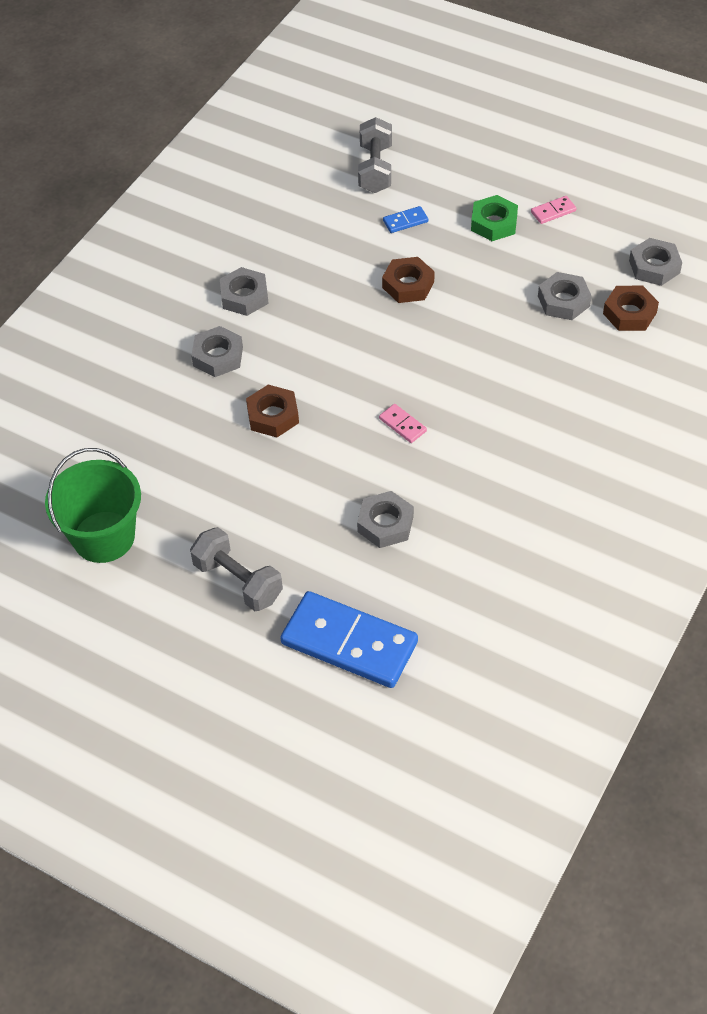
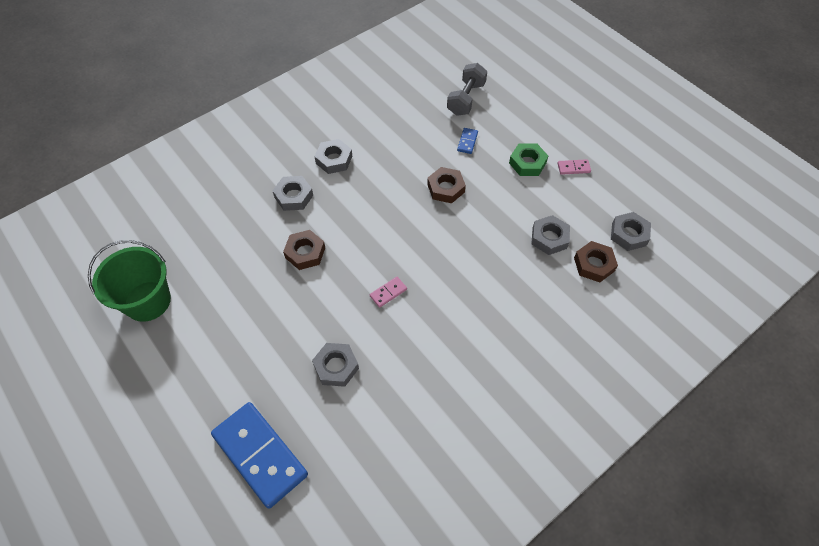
camera: 20 degrees right, 5 degrees up
grey dumbbell [190,527,283,611] -> none
pink domino [379,404,427,443] -> pink domino turned 75 degrees clockwise [370,277,407,308]
blue domino [383,206,428,233] -> blue domino turned 75 degrees counterclockwise [457,128,478,154]

